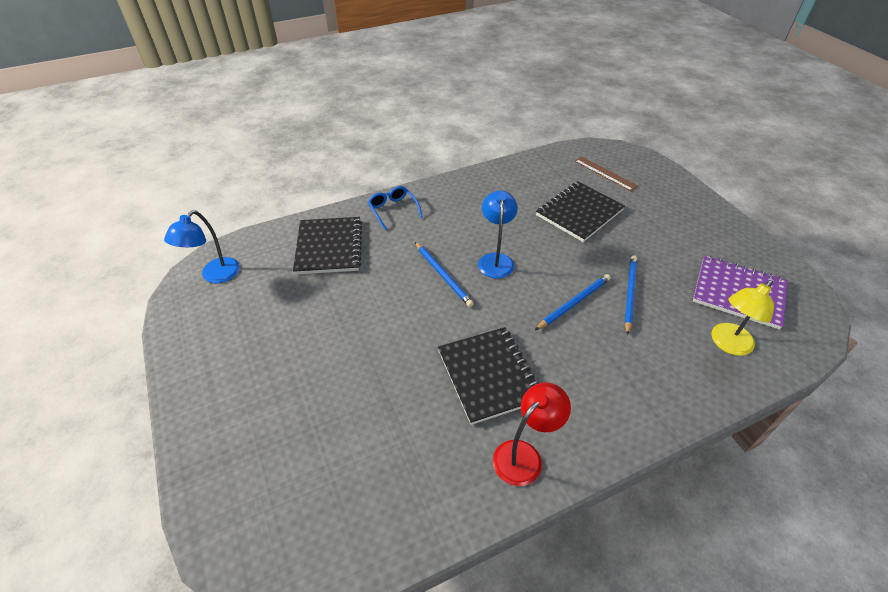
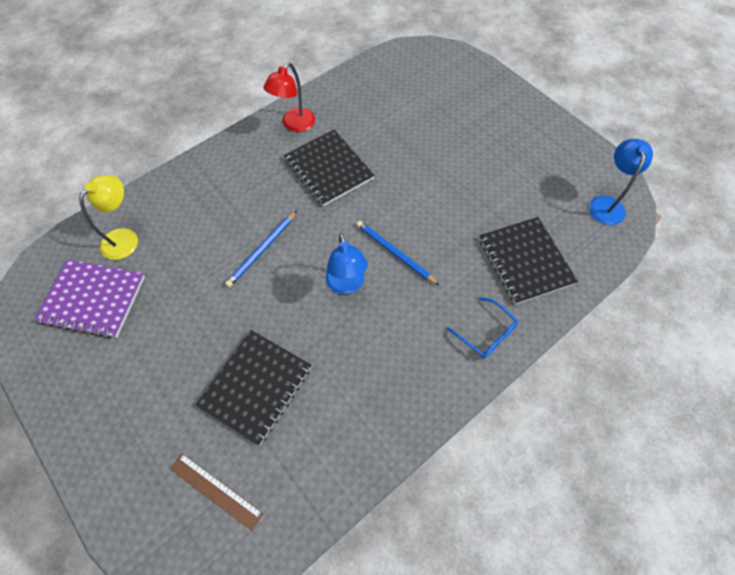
camera: 165 degrees right, 15 degrees up
blue pencil [625,255,637,335] -> none

